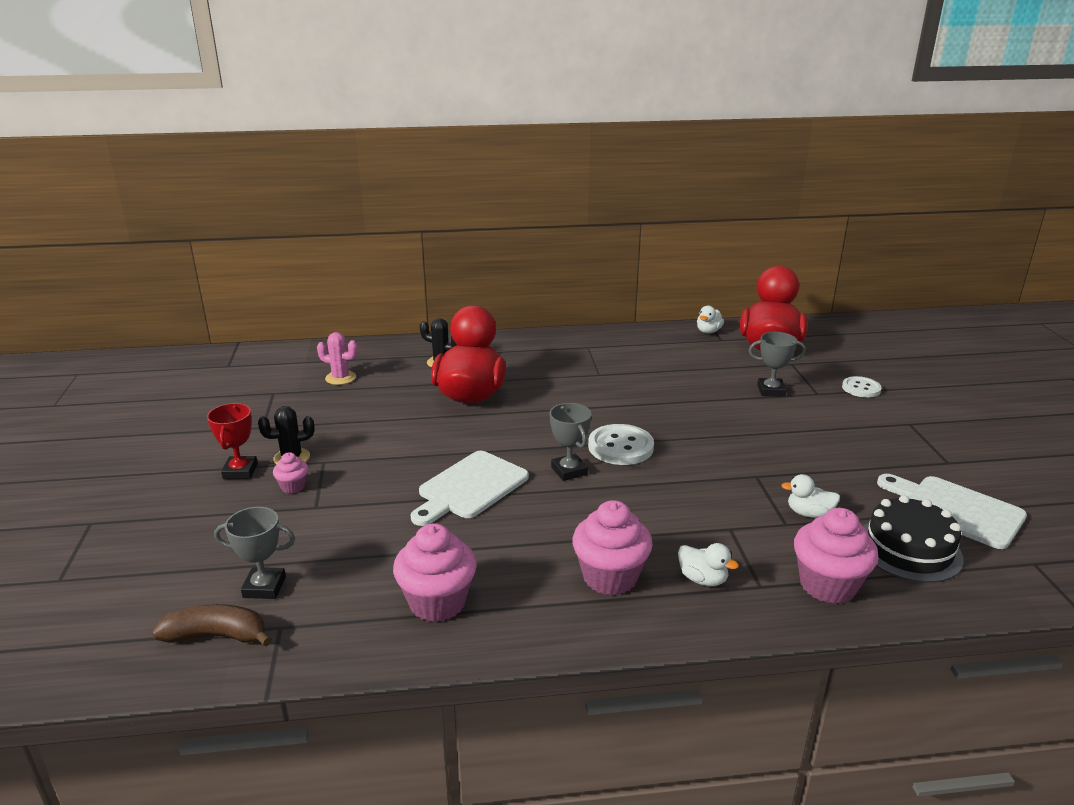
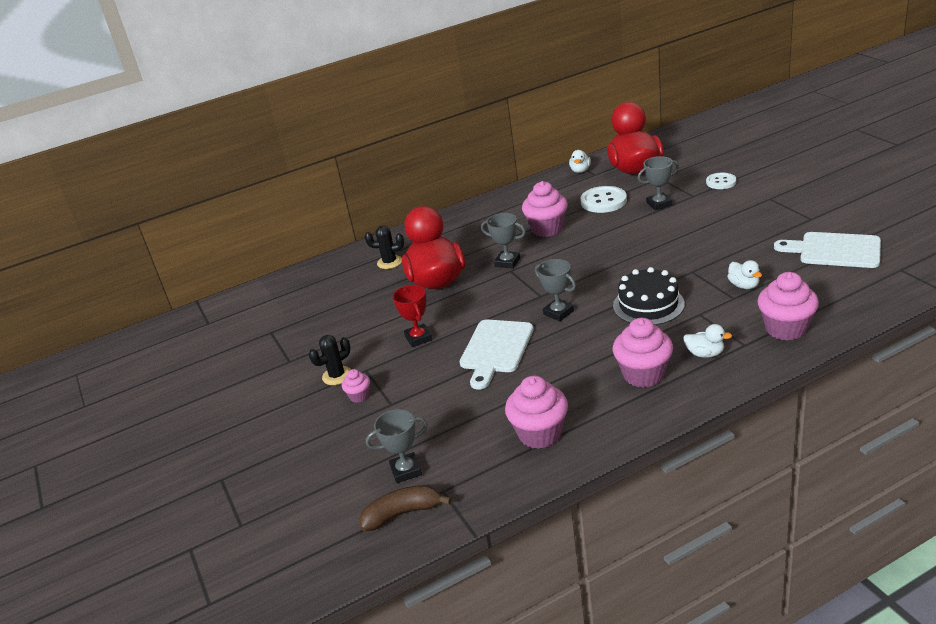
camera: 15 degrees left, 5 degrees up
red trophy [207,403,258,479] -> red trophy moved to [393,285,432,347]
pink cactus [317,332,358,385] -> none
white button [588,424,654,465] -> white button moved to [581,186,627,213]
white duck [781,474,840,518] -> white duck turned 105 degrees counterclockwise [728,260,762,289]
black cake [864,495,964,583] -> black cake moved to [613,267,685,325]
none -> grey trophy [481,213,526,269]
none -> pink cupcake [522,181,568,237]

